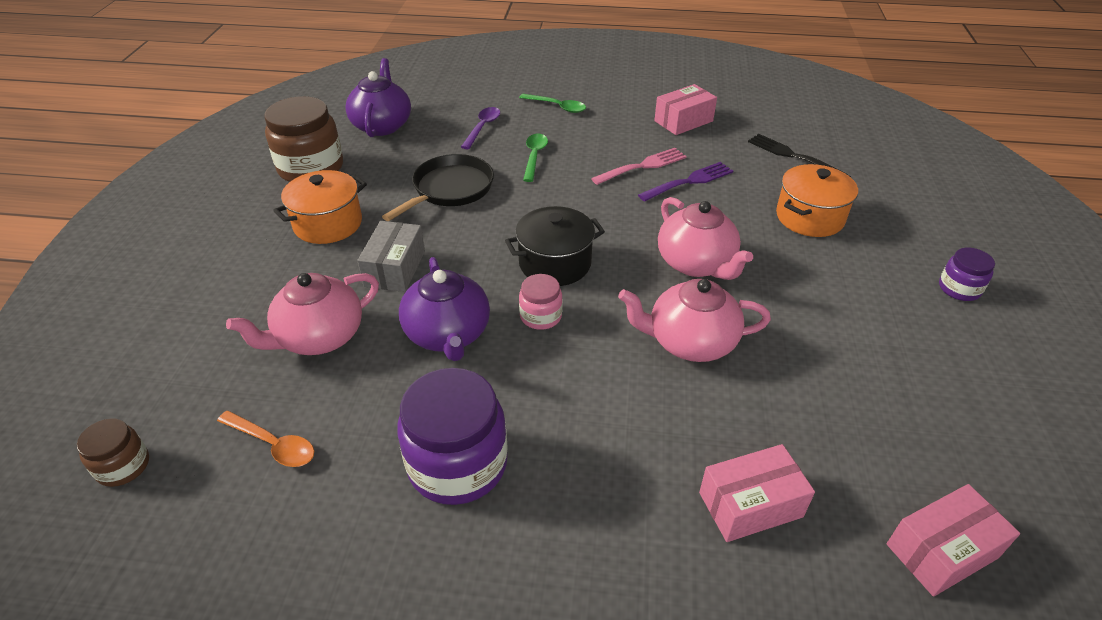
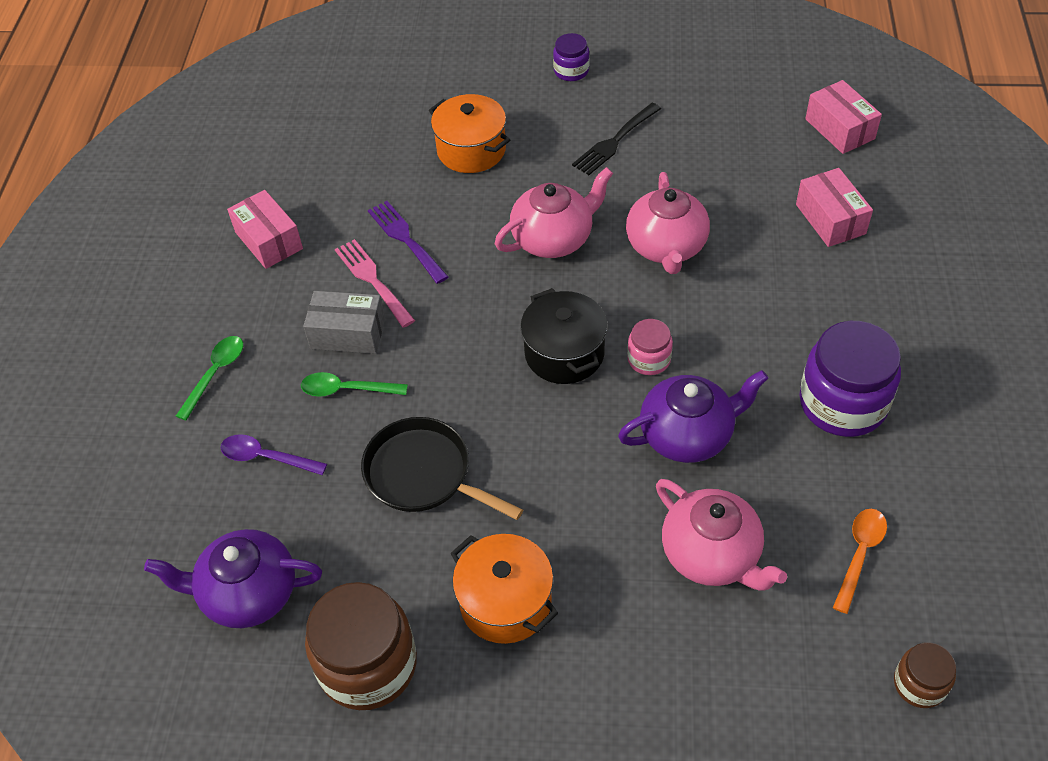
camera: 90 degrees left, 10 degrees up
grey box [357,221,425,292] -> grey box moved to [303,291,385,354]
black fork [748,134,848,175] -> black fork moved to [572,103,661,175]

